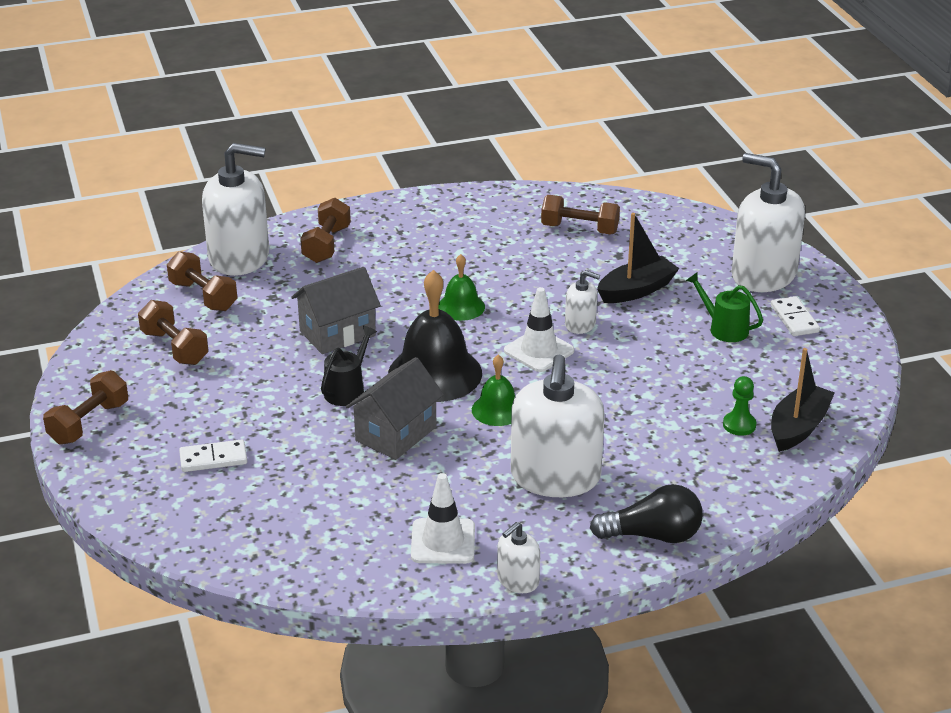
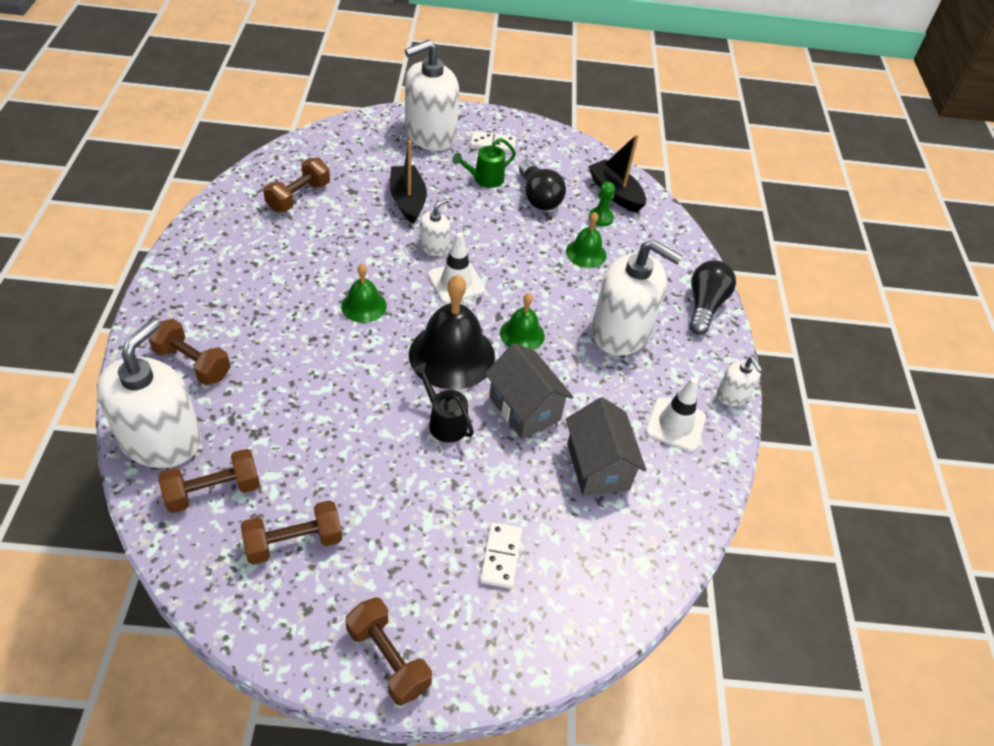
camera: 75 degrees left, 15 degrees up
grey house [291,267,381,354] -> grey house moved to [566,397,646,496]
none -> black light bulb [519,160,566,210]
none -> green bell [566,212,607,268]

